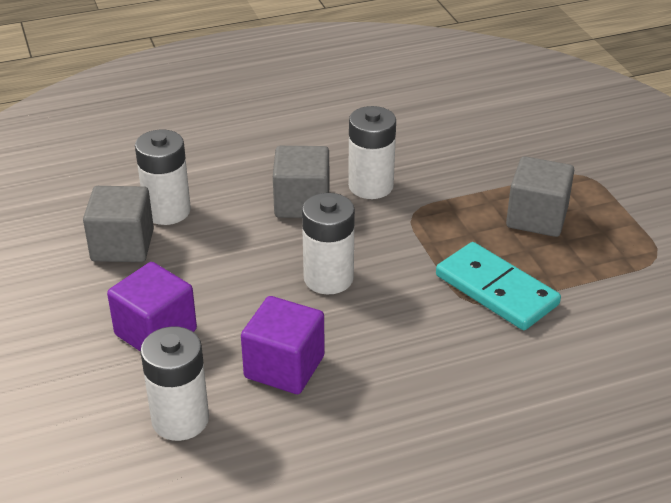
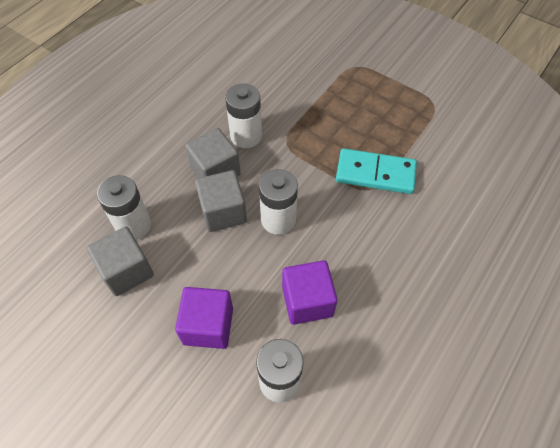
camera: 35 degrees left, 20 degrees up
grey cube [506,156,574,237] -> grey cube moved to [195,170,247,232]

